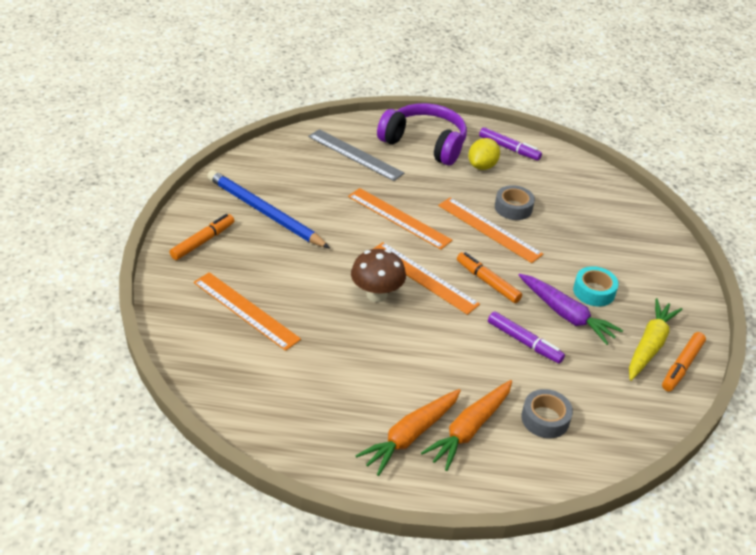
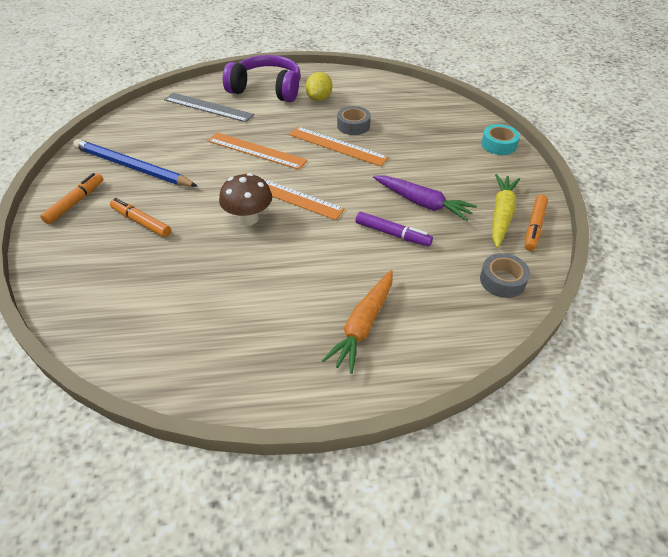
camera: 10 degrees left, 5 degrees up
orange ruler [194,272,301,351] -> none
orange carrot [355,389,461,476] -> none
orange marker [457,252,522,303] -> orange marker moved to [110,198,171,237]
purple marker [479,127,542,161] -> none
grey tape [521,389,573,438] -> grey tape moved to [480,253,530,298]
turquoise tape [573,266,619,306] -> turquoise tape moved to [481,124,520,155]

